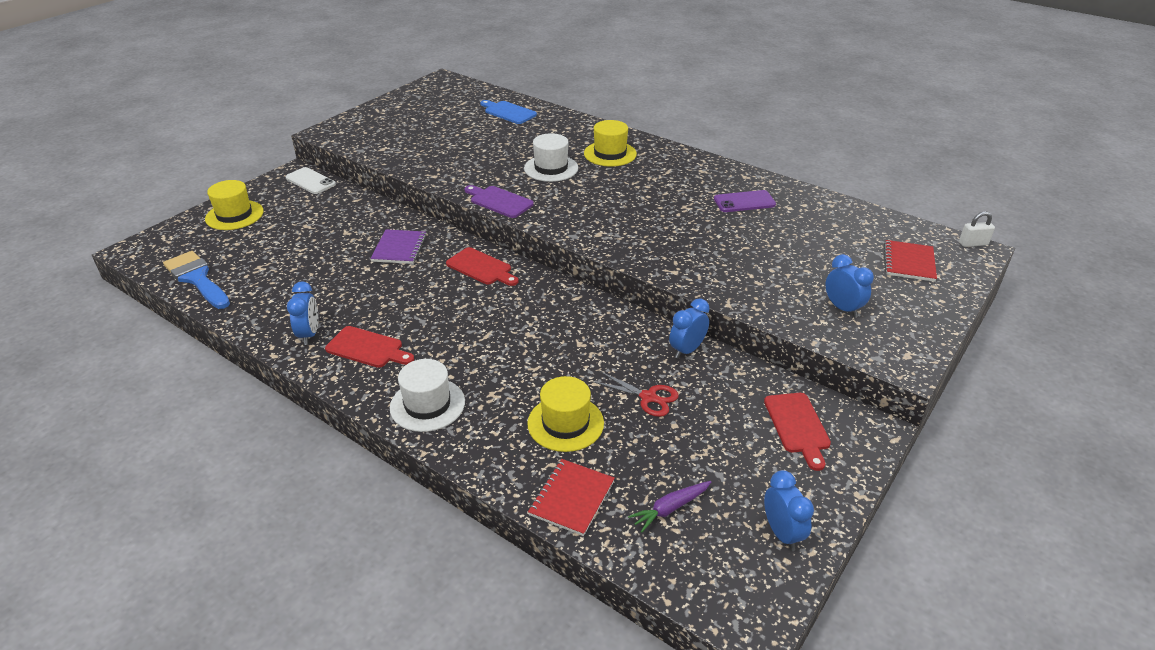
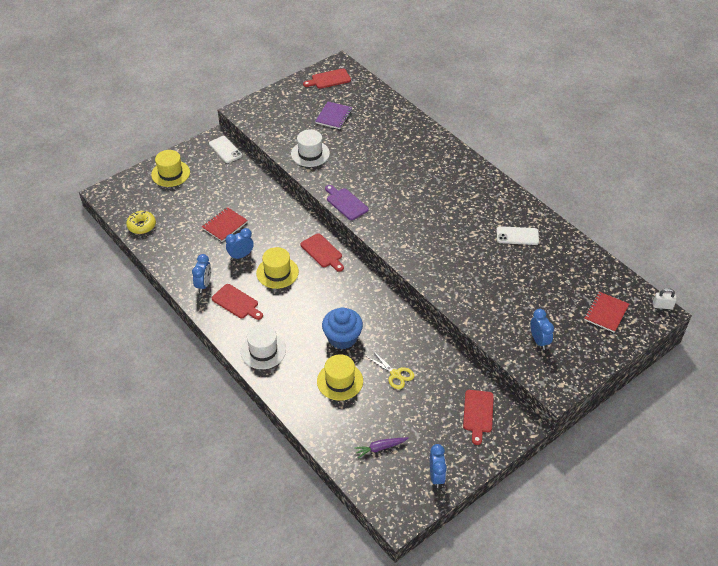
camera: 15 degrees right, 10 degrees up
blue brush [163,251,230,309] -> yellow donut [126,211,156,234]
purple notebook [370,229,427,264] -> purple notebook moved to [315,102,352,129]
blue cutting board [480,100,537,124] -> none
white hat [524,133,578,182] -> white hat moved to [291,130,330,167]
red notebook [528,459,615,536] -> red notebook moved to [202,207,248,242]
yellow hat [584,120,637,167] -> yellow hat moved to [256,247,299,289]
red scissors [593,371,679,417] -> yellow scissors [367,351,414,389]
blue clock [669,298,710,359] -> blue clock moved to [225,228,254,260]
purple phone [714,190,776,212] -> white phone [497,226,539,245]
none -> red cutting board [303,68,351,89]
none -> blue cupcake [322,308,363,349]

